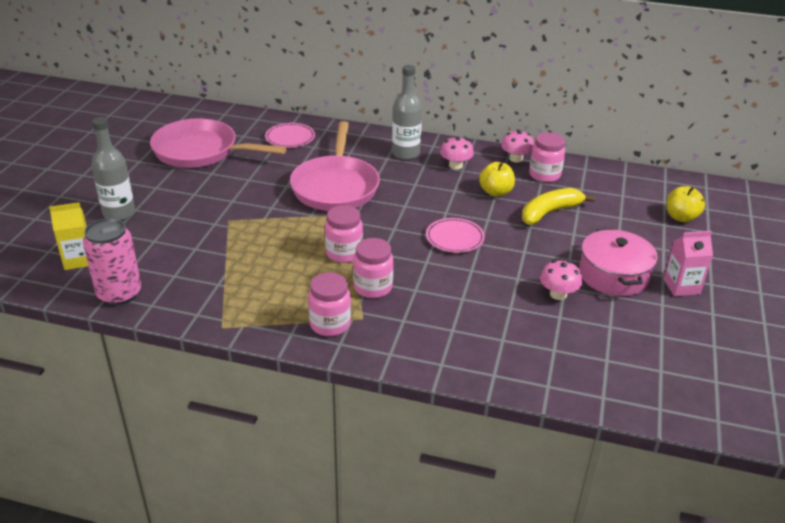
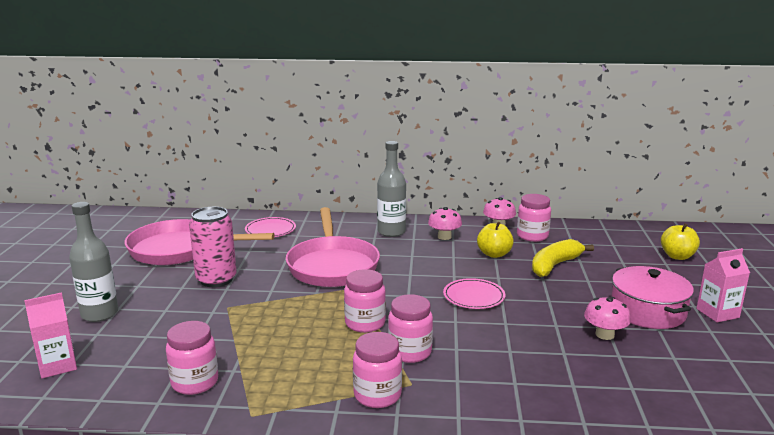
camera: 10 degrees left, 15 degrees down
yellow carton [49,203,88,270] -> pink carton [24,292,77,379]
pink can [83,218,141,305] -> pink can moved to [189,207,237,287]
none -> pink jar [166,321,218,395]

